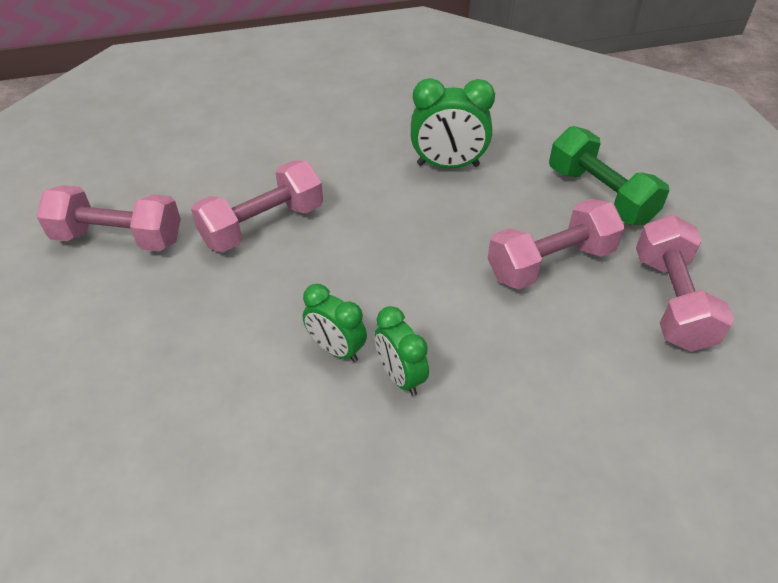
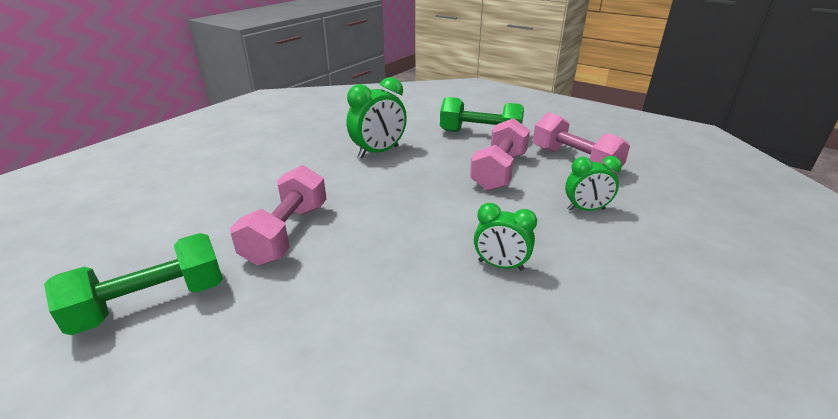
camera: 40 degrees left, 15 degrees down
pink dumbbell [36,185,181,251] -> green dumbbell [44,233,223,335]
green clock [303,284,367,362] -> green clock moved to [565,156,622,211]

